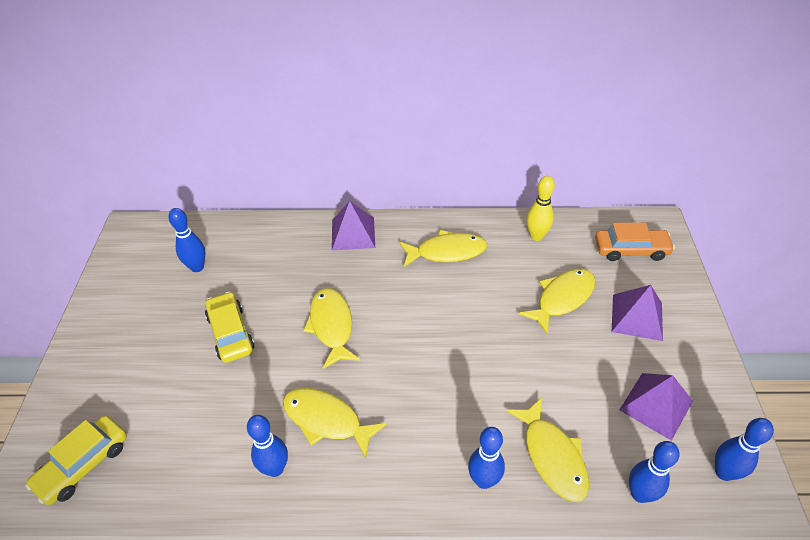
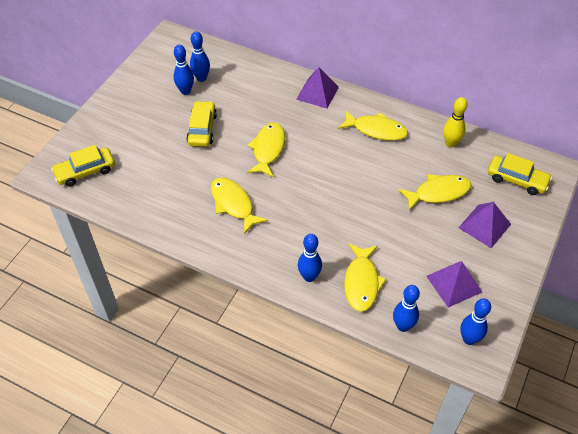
camera: 25 degrees right, 5 degrees up
blue bowling pin [247,415,288,477] -> blue bowling pin moved to [174,45,194,95]
orange car [595,223,675,261] -> yellow car [488,153,552,195]

